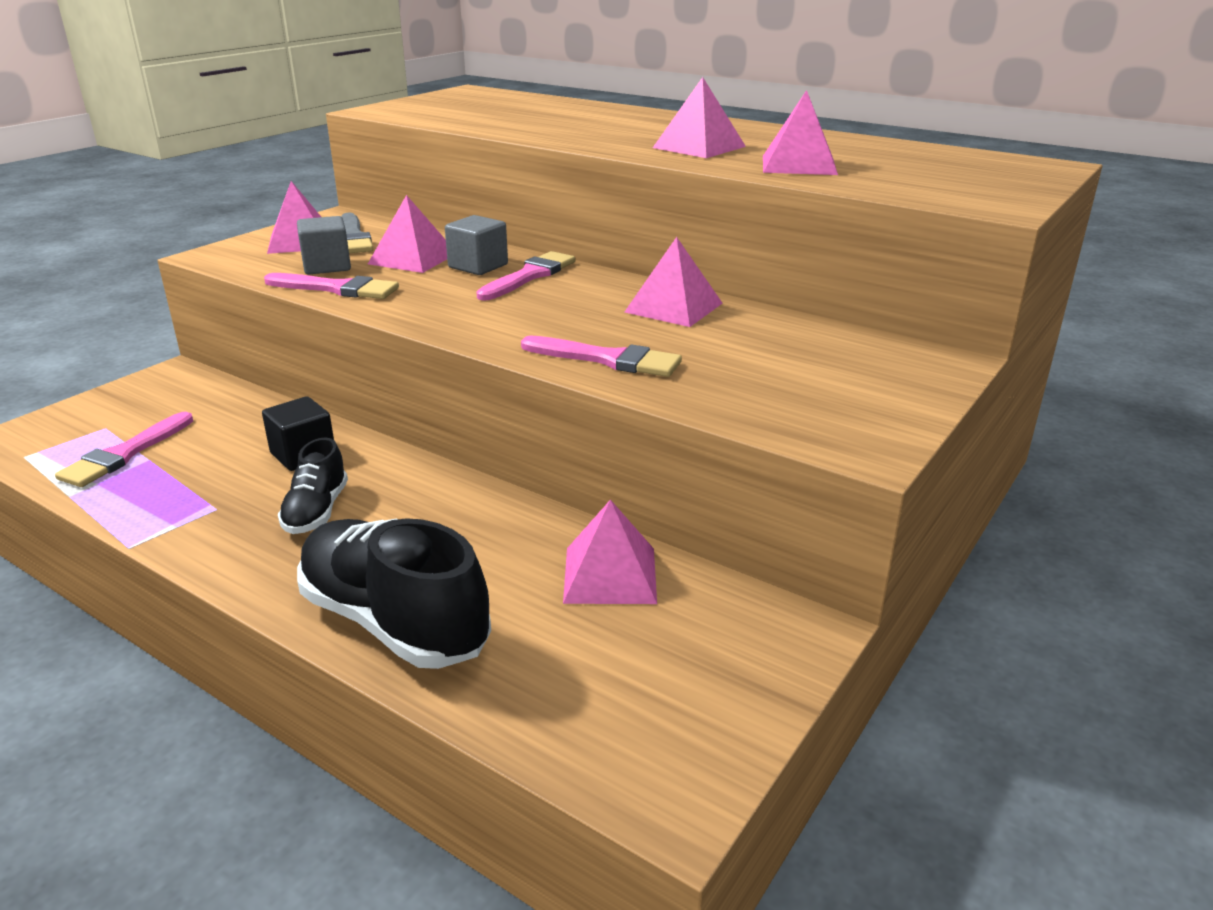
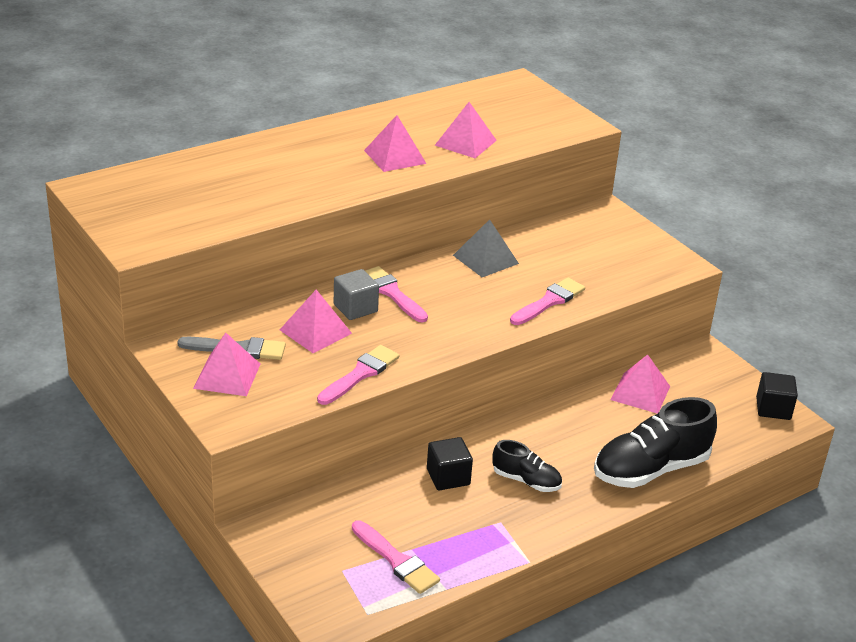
camera: 70 degrees left, 5 degrees up
grey cube [297,216,351,274] -> none
pink pyramid [625,237,722,327] -> grey pyramid [453,219,519,277]
none -> black cube [756,372,798,420]

